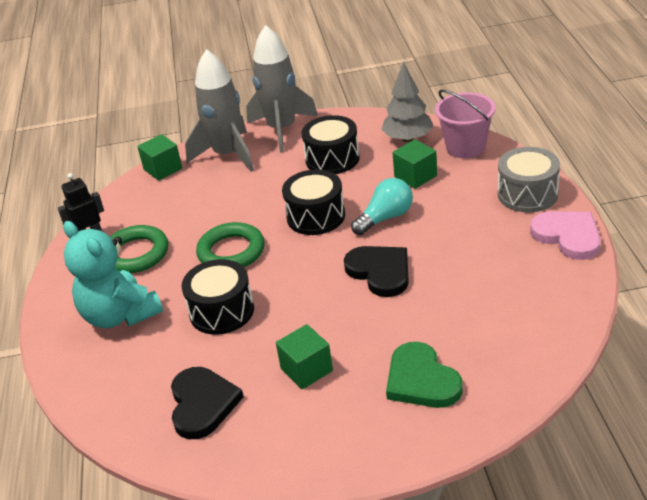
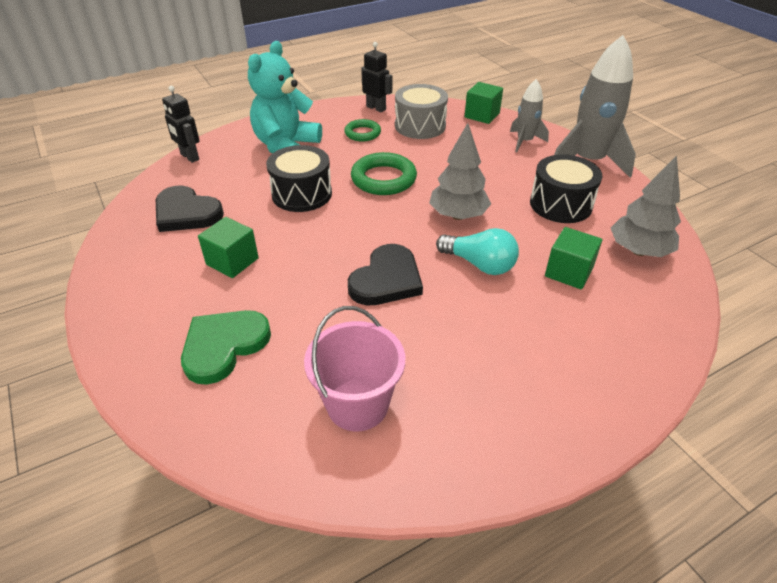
camera: 65 degrees right, 5 degrees up
green ring [110,225,168,273] -> green ring [344,119,381,141], size x0.62
black heart [171,367,244,439] -> black heart turned 60 degrees clockwise [156,186,224,232]
grey rocket [185,49,254,172] -> grey rocket [510,79,549,152], size x0.55
black drum [282,169,345,235] -> grey tree [429,123,491,220]
pink bucket [435,89,496,158] -> pink bucket moved to [304,306,405,431]
grey drum [498,147,560,212] -> grey drum moved to [395,84,448,139]
pink heart [530,212,601,260] -> none
none -> black robot [162,86,200,163]

